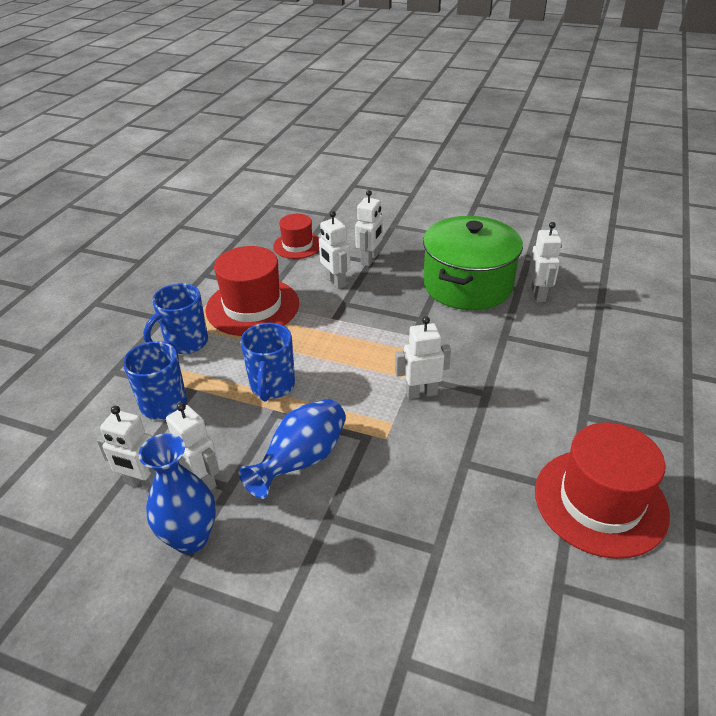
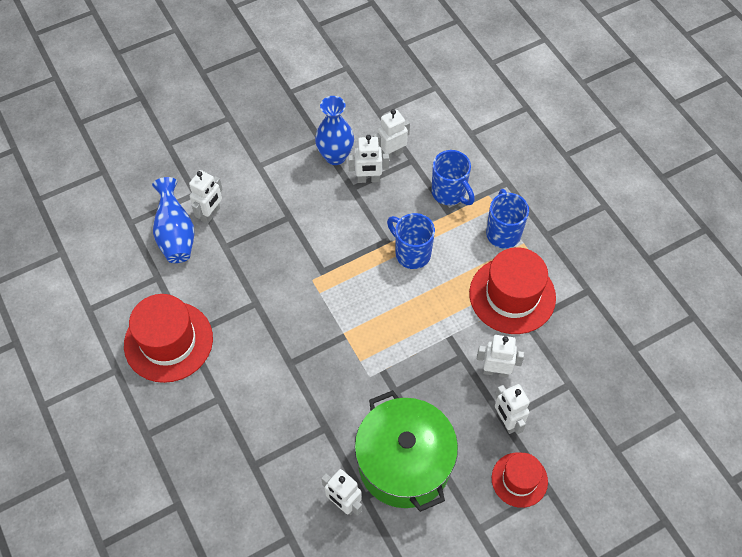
camera: 130 degrees right, 20 degrees up
blue vase [239,399,346,499] -> blue vase moved to [152,177,194,263]
red hat [273,214,319,259] -> red hat moved to [492,452,548,508]
white robot [395,316,451,399] -> white robot moved to [189,170,223,224]

